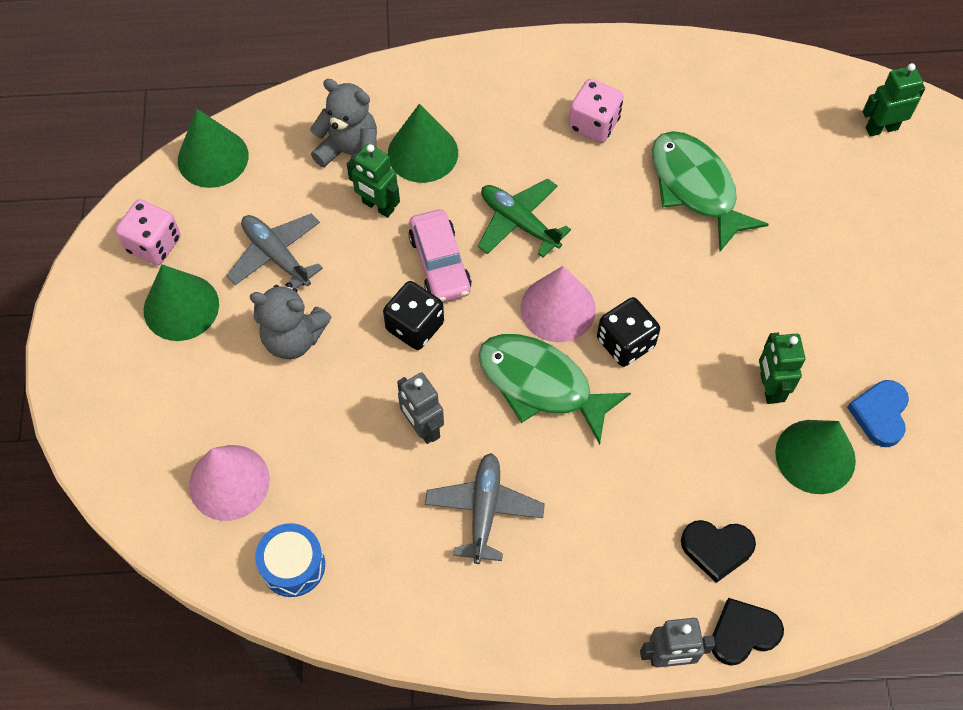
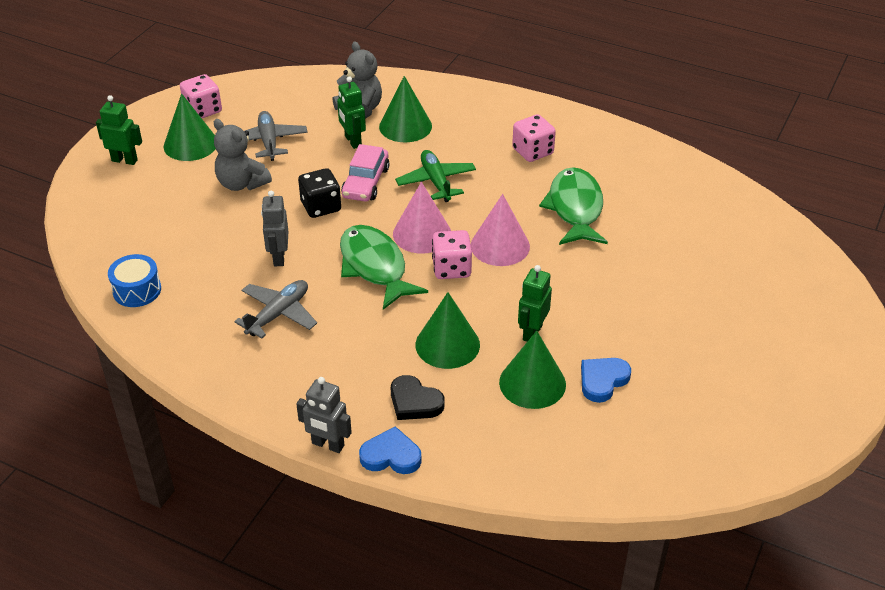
camera: 30 degrees right, 20 degrees down
green cone [178,109,249,188] -> green cone moved to [415,292,480,369]
pink cone [189,445,270,521] -> pink cone moved to [471,194,530,266]
black dice [597,297,660,367] -> pink dice [432,230,472,279]
black heart [712,598,784,666] -> blue heart [359,426,422,474]
green robot [863,63,925,137] -> green robot moved to [96,95,142,165]

